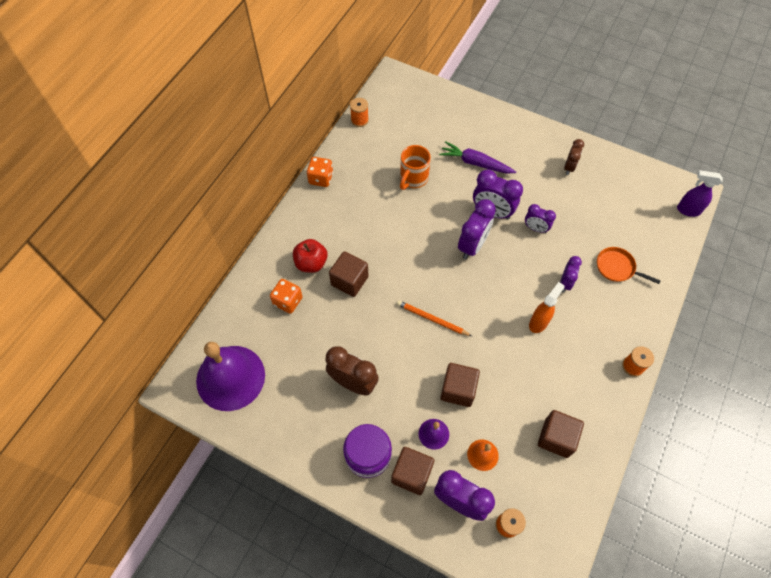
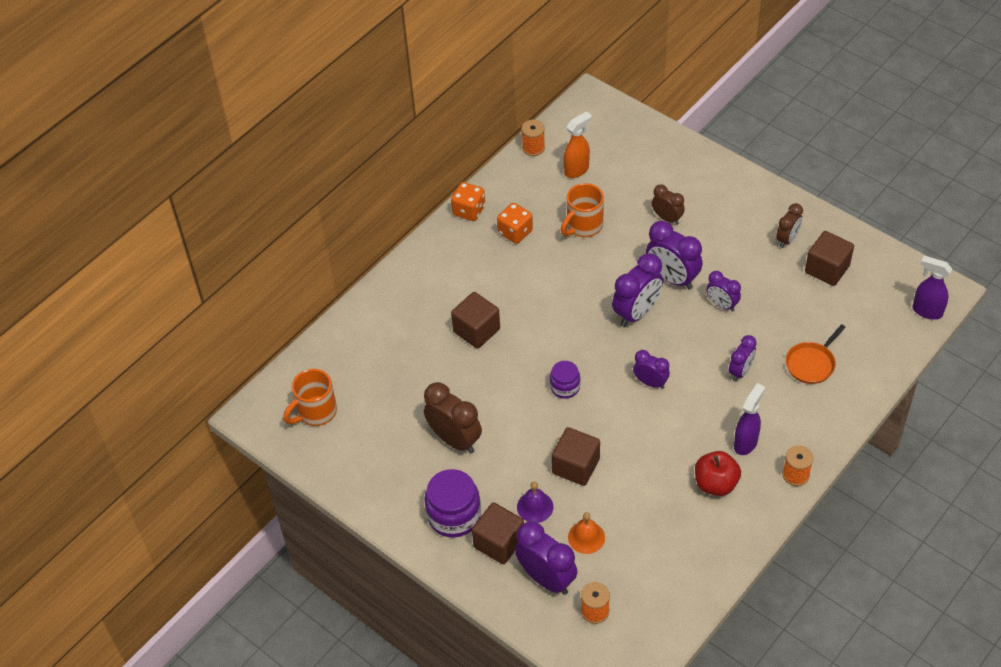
camera: 15 degrees right, 10 degrees down
purple bell [196,342,265,411] -> orange mug [283,369,337,426]
orange dice [270,279,303,314] -> orange dice moved to [497,203,533,244]
red apple [293,239,328,273] -> red apple moved to [695,451,741,496]
orange pencil [397,300,472,336] -> purple jar [550,361,580,399]
purple carrot [439,141,516,174] -> brown clock [652,184,685,225]
orange spray bottle [529,282,564,333] -> orange spray bottle moved to [564,111,591,178]
brown cube [538,410,584,458] -> brown cube moved to [805,231,854,286]
orange pan [597,247,660,284] -> orange pan turned 90 degrees counterclockwise [786,324,846,384]
none -> purple clock [633,350,670,389]
none -> purple spray bottle [734,383,765,455]

